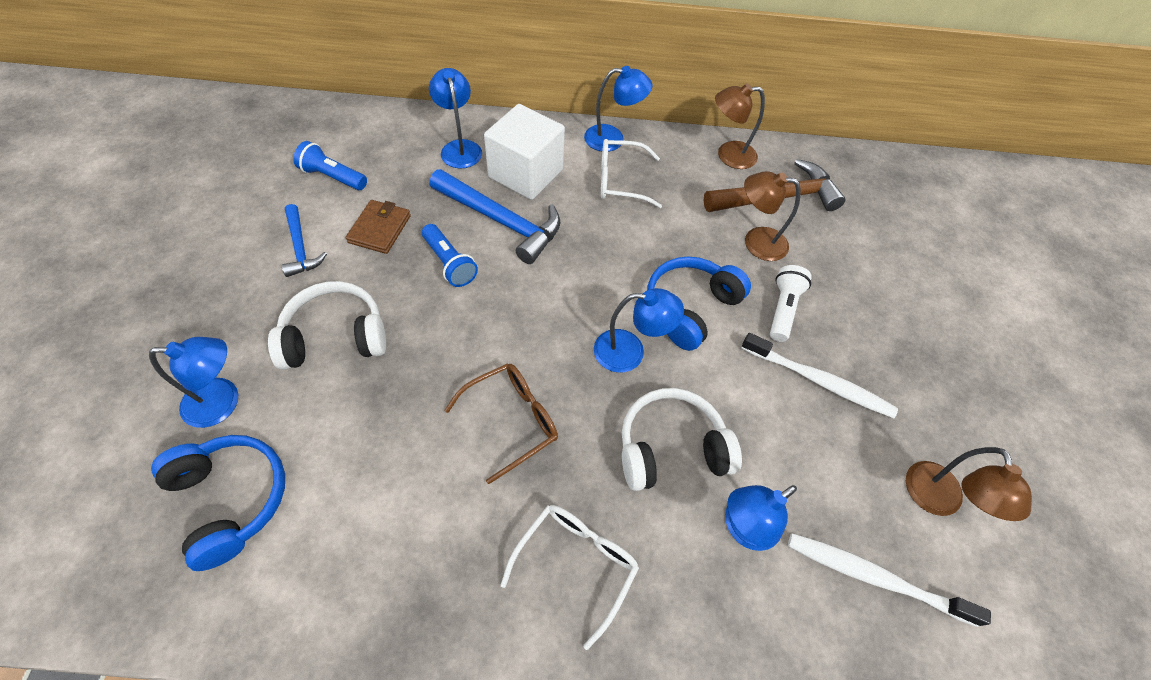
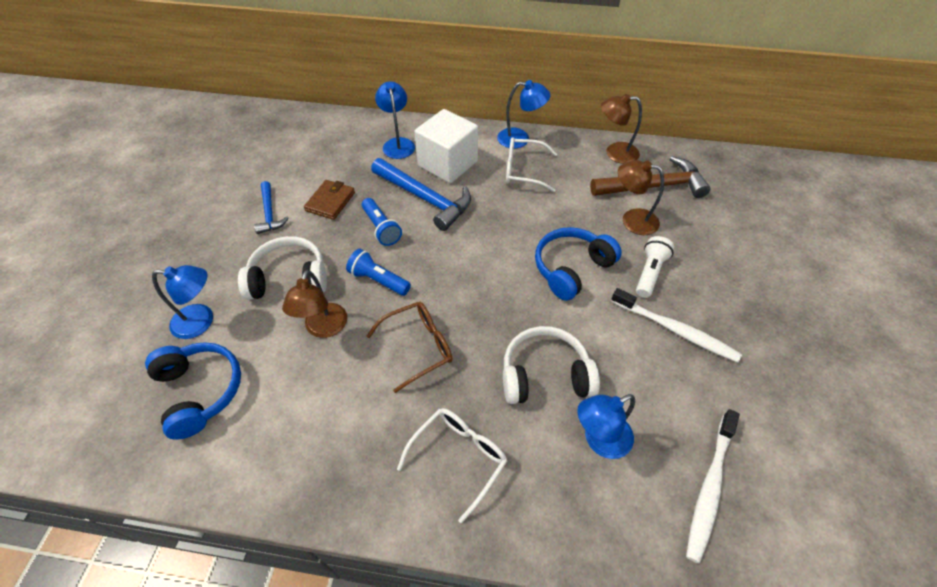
camera: 10 degrees right, 5 degrees down
blue flashlight [293,141,367,190] -> blue flashlight moved to [346,249,411,296]
blue lamp [594,288,684,373] -> none
white toothbrush [788,533,991,627] -> white toothbrush turned 90 degrees counterclockwise [686,409,740,564]
brown lamp [906,447,1032,521] -> brown lamp moved to [282,270,347,338]

